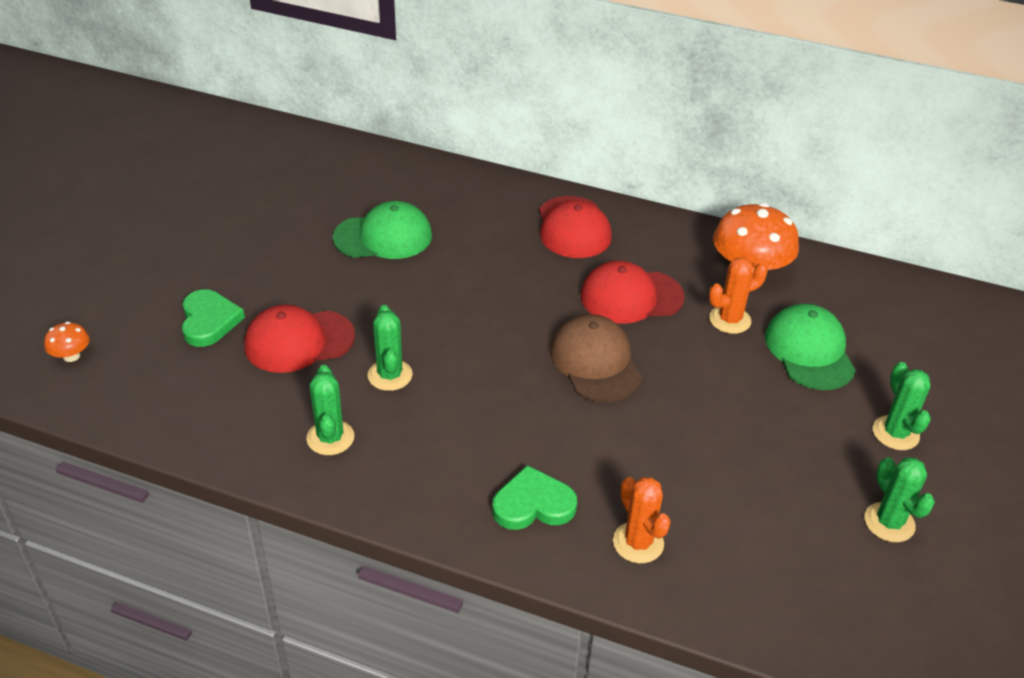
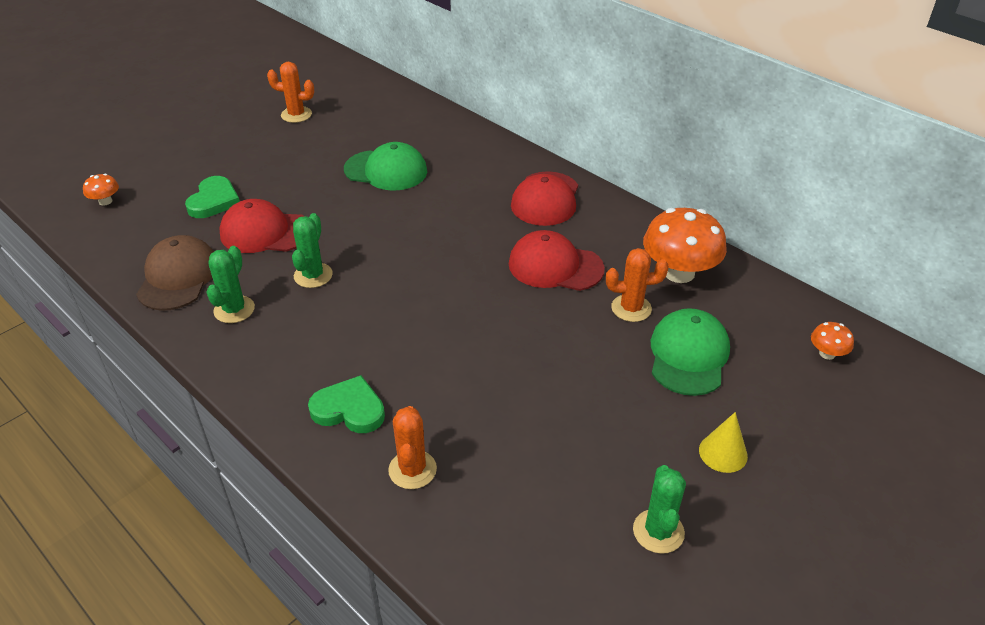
camera: 25 degrees right, 0 degrees up
brown cap [550,314,642,402] -> brown cap moved to [136,235,214,311]
green cactus [873,362,931,450] -> yellow cone [699,412,748,473]
none -> orange cactus [267,62,314,123]
none -> orange mushroom [811,322,854,360]

